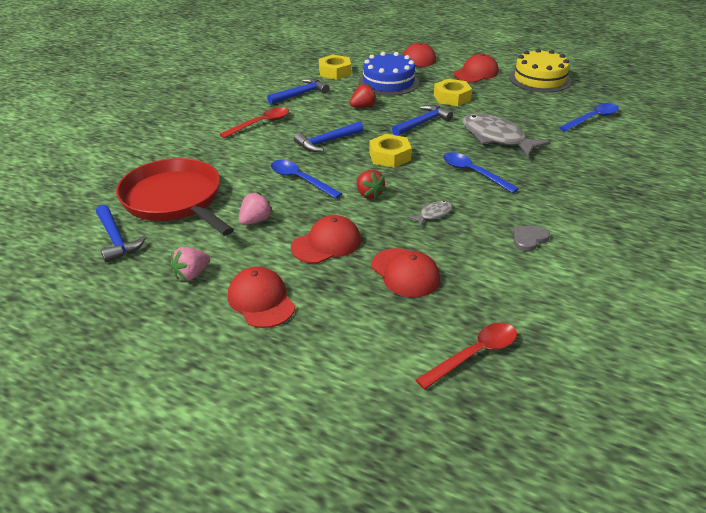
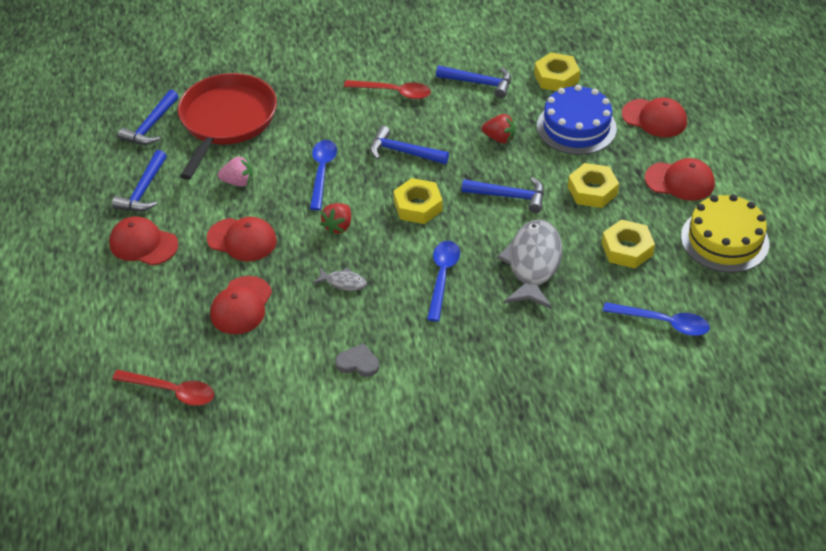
camera: 55 degrees right, 10 degrees up
pink strawberry [170,247,210,281] -> blue hammer [112,150,167,211]
red cap [228,267,295,328] -> red cap turned 90 degrees counterclockwise [109,216,178,265]
none -> yellow nut [602,219,655,268]

